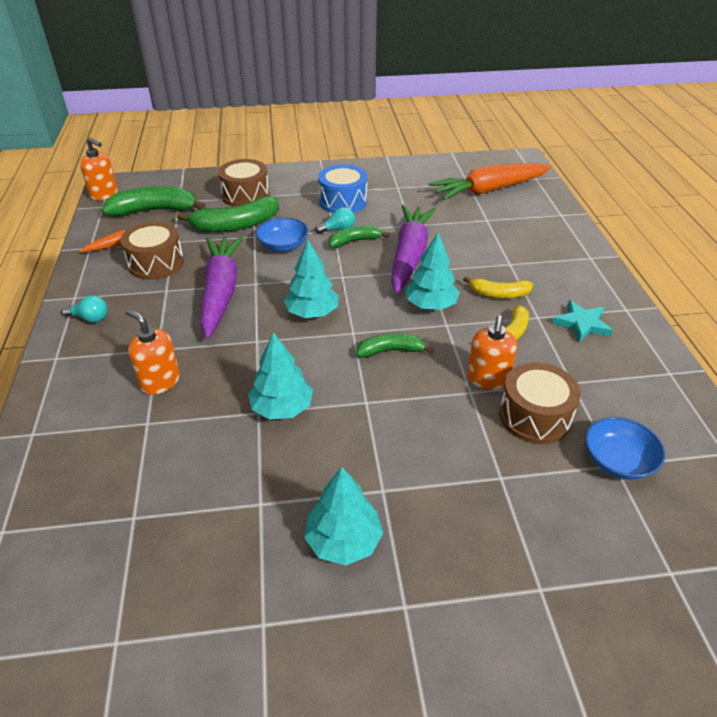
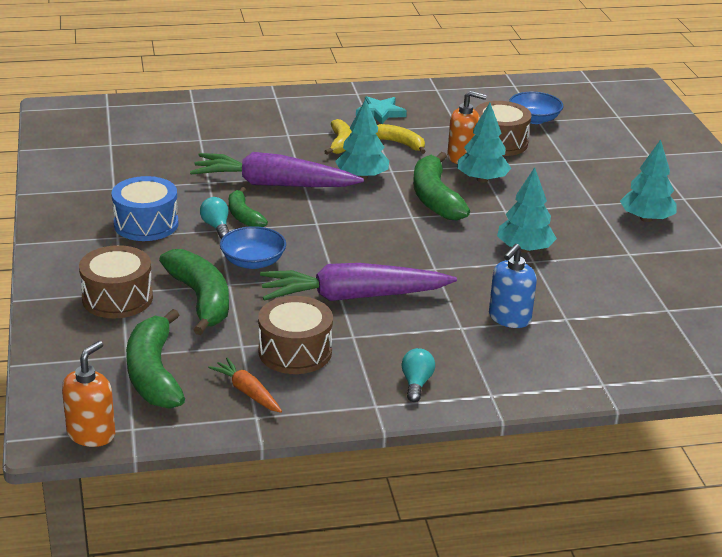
camera: 95 degrees left, 10 degrees down
orange soap dispenser [125,309,180,395] -> blue soap dispenser [489,244,537,328]
turquoise tree [284,240,339,318] -> turquoise tree moved to [457,103,511,183]
green banana [356,333,434,358] -> green banana [413,152,470,220], size x1.70
orange carrot [429,164,552,200] -> none

